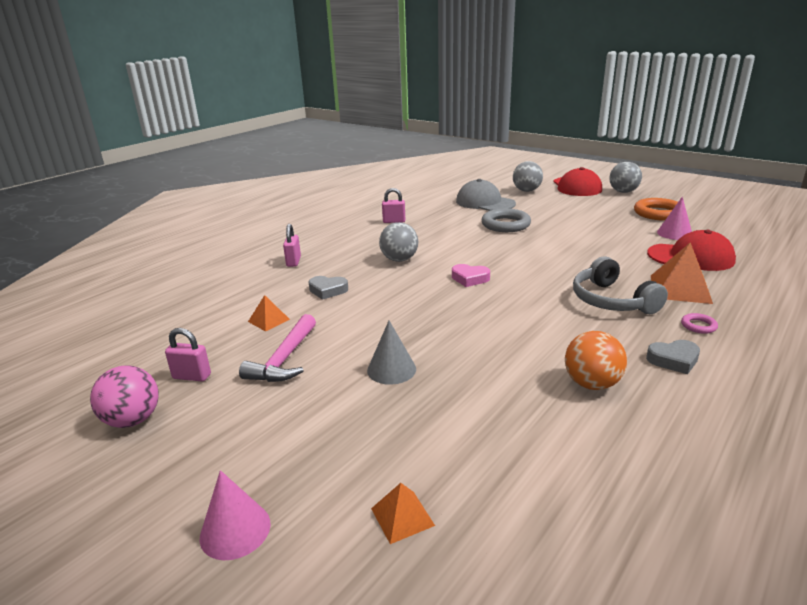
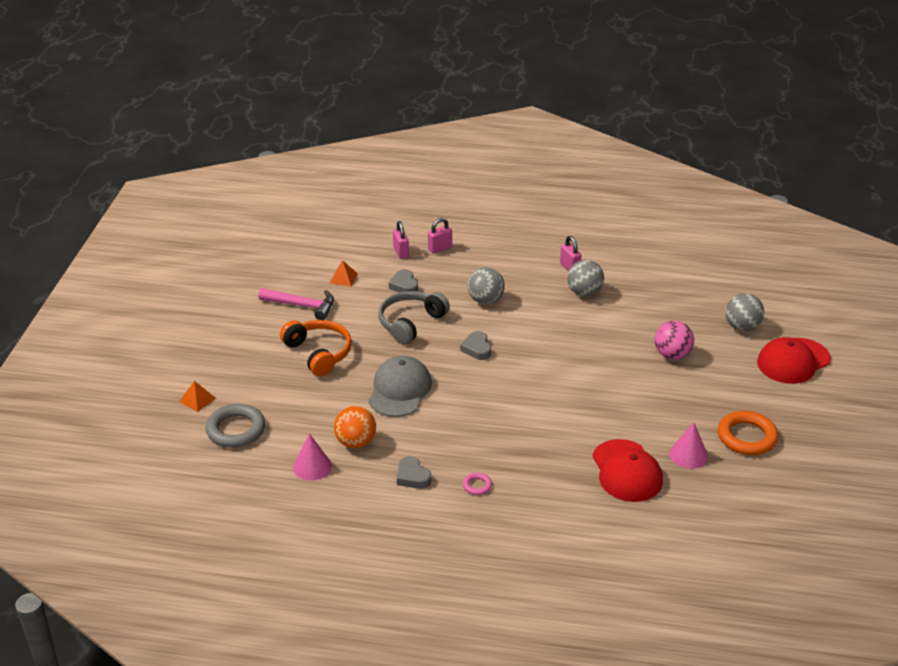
camera: 60 degrees right, 10 degrees up
pink ball [90,366,159,428] -> pink ball moved to [655,321,694,360]
pink padlock [165,328,211,382] -> pink padlock moved to [393,221,409,259]
pink cone [200,470,271,560] -> pink cone moved to [293,433,332,481]
pink hammer [239,314,316,382] -> pink hammer turned 150 degrees counterclockwise [259,288,334,320]
grey cone [367,321,416,385] -> orange headphones [280,320,352,376]
pink heart [452,264,490,287] -> grey heart [460,331,491,360]
grey cap [456,179,516,211] -> grey cap moved to [368,356,432,417]
grey ring [482,208,531,232] -> grey ring moved to [205,404,265,448]
grey headphones [573,256,668,314] -> grey headphones moved to [378,291,450,344]
grey ball [609,162,642,193] -> grey ball moved to [567,260,604,296]
orange pyramid [651,242,713,304] -> none

